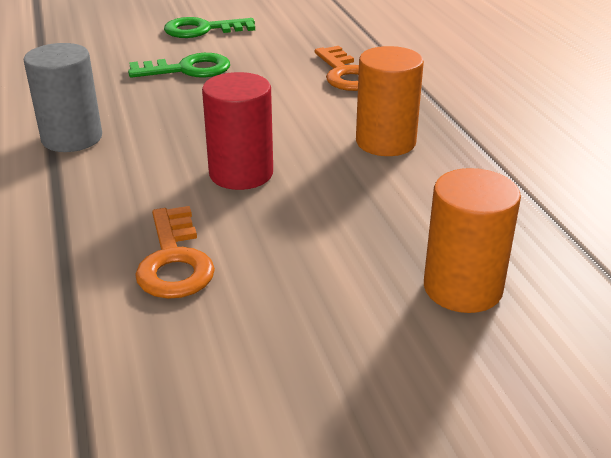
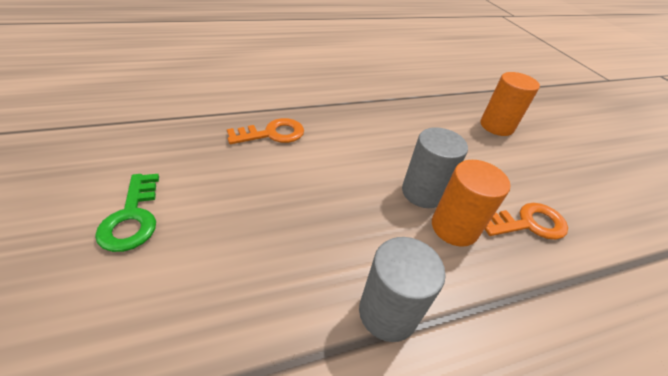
camera: 95 degrees left, 10 degrees up
green key [128,53,230,78] -> none
red cylinder [202,72,273,190] -> grey cylinder [402,127,468,208]
orange cylinder [356,46,424,156] -> orange cylinder moved to [432,160,510,247]

